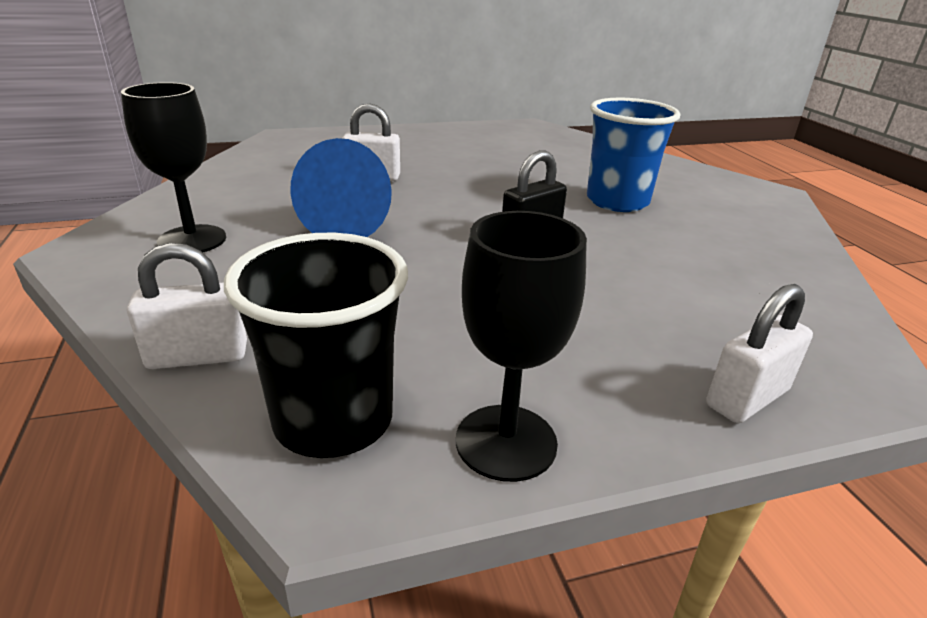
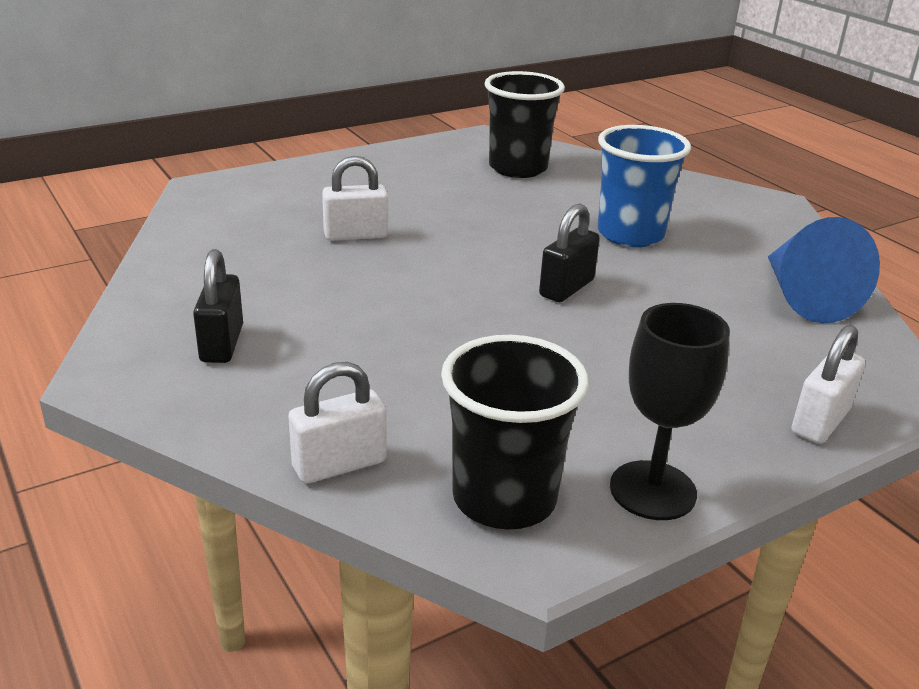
camera: 15 degrees left, 0 degrees up
black goblet [121,82,226,252] -> black padlock [193,249,243,363]
blue cone [290,138,392,237] -> blue cone moved to [768,217,880,323]
none -> black cup [484,71,565,178]

